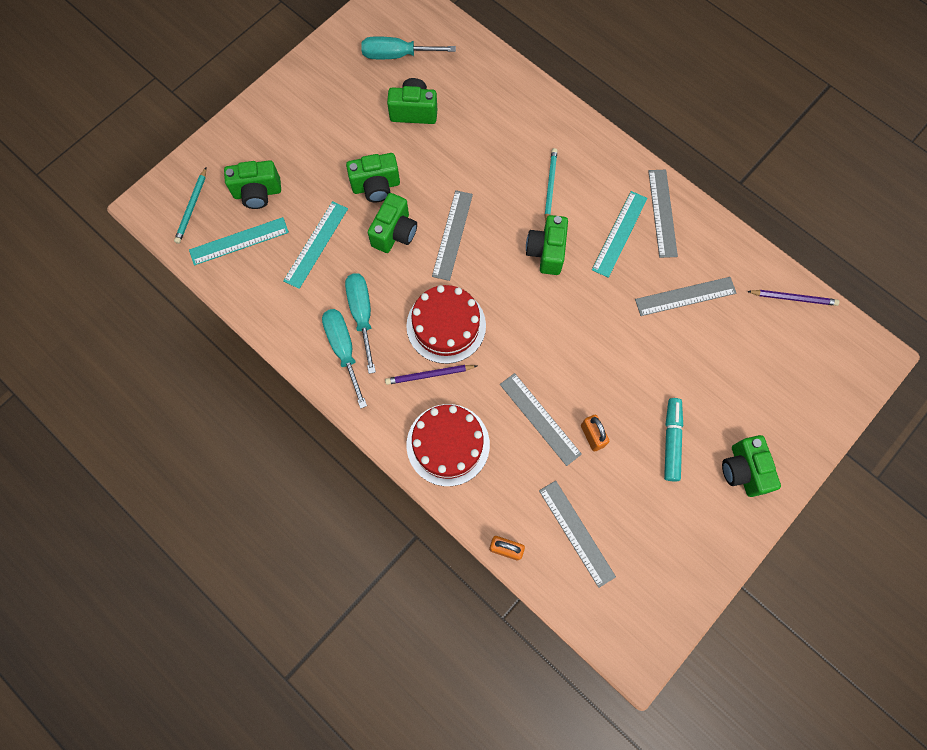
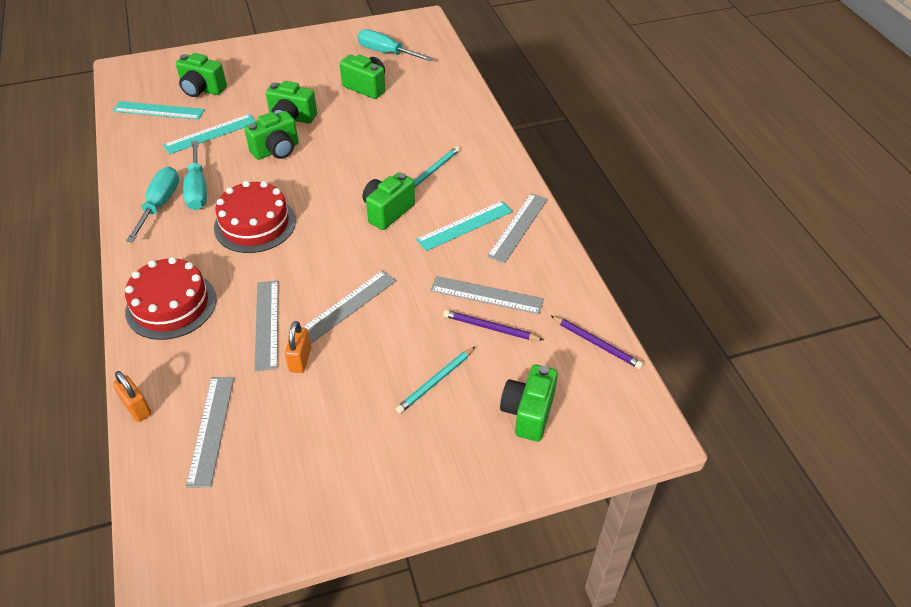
camera: 30 degrees right, 25 degrees down
turquoise pencil [174,167,206,244] -> turquoise pencil moved to [396,346,476,414]
turquoise screwdriver [345,273,376,374] -> turquoise screwdriver turned 150 degrees clockwise [183,141,207,210]
purple pencil [385,365,477,385] -> purple pencil moved to [443,310,543,340]
grey ruler [432,190,473,281] -> grey ruler moved to [302,270,396,343]
turquoise marker [664,398,683,481] -> none
green camera [722,435,781,497] -> green camera moved to [500,364,558,441]

